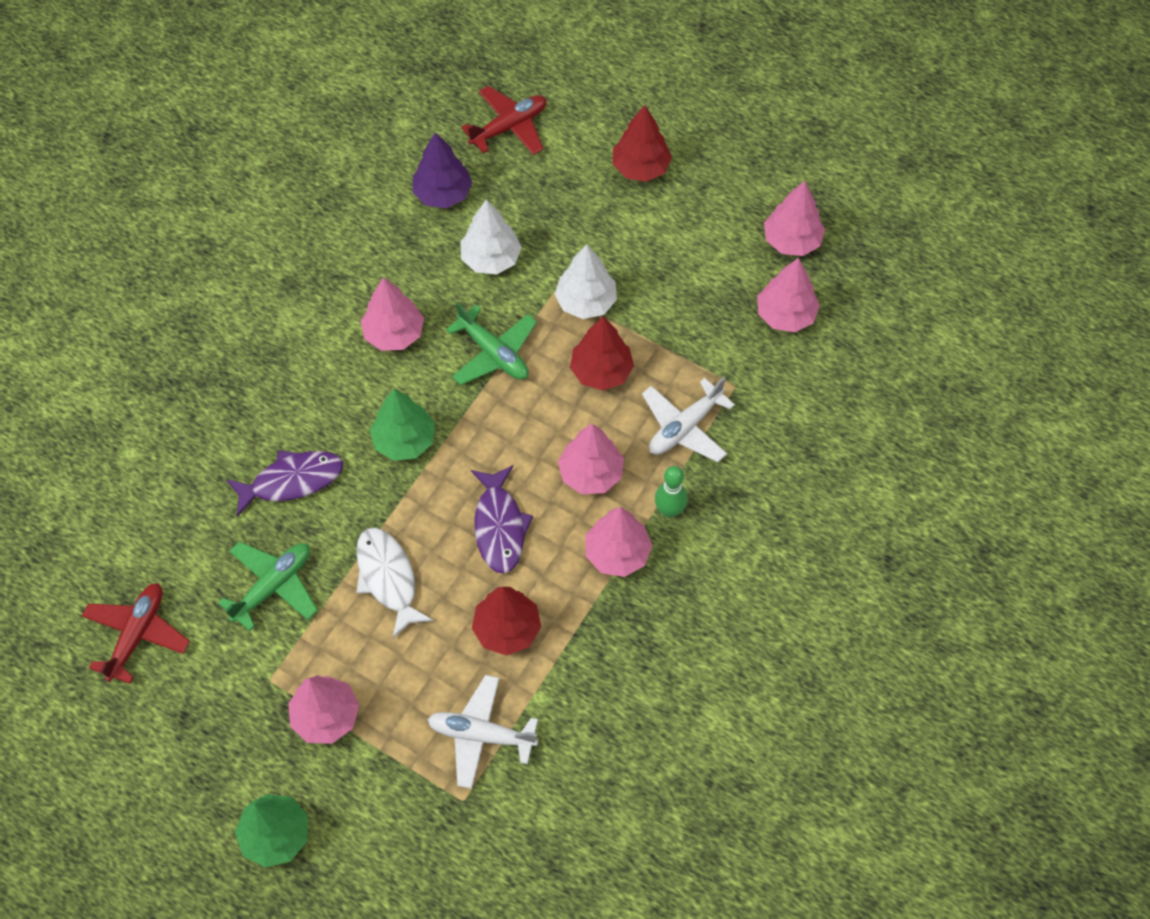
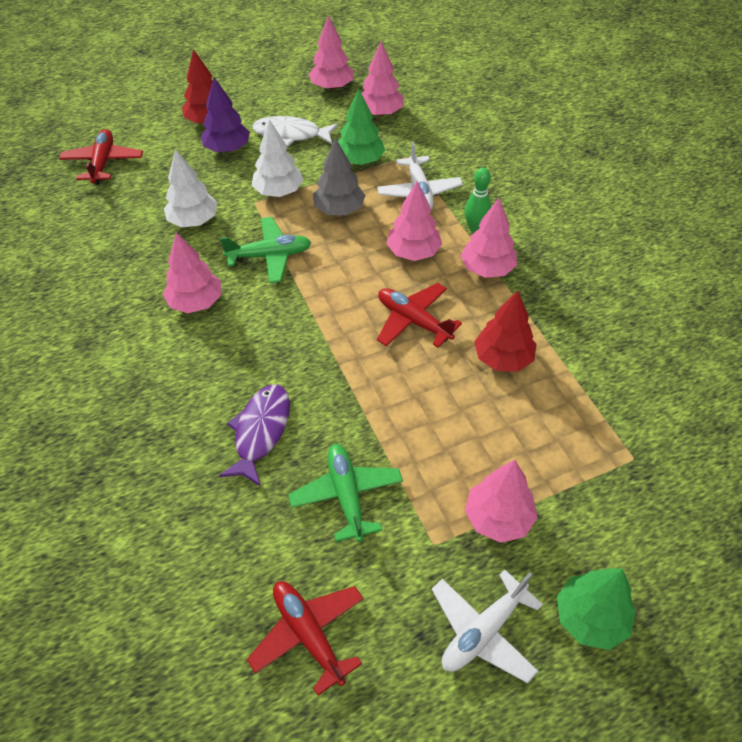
camera: 55 degrees left, 10 degrees down
white fish [356,527,434,638] -> white fish moved to [252,116,338,146]
green tree [370,389,435,461] -> green tree moved to [338,88,385,165]
purple tree [413,132,472,208] -> purple tree moved to [201,77,250,152]
white plane [427,675,538,789] -> white plane moved to [432,569,543,683]
purple fish [471,465,533,574] -> red plane [377,283,462,348]
red tree [570,317,634,391] -> grey tree [313,138,366,215]

